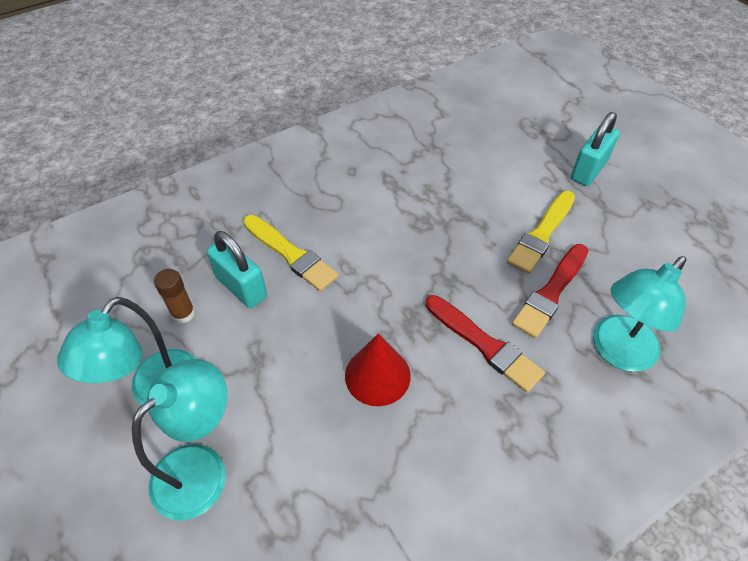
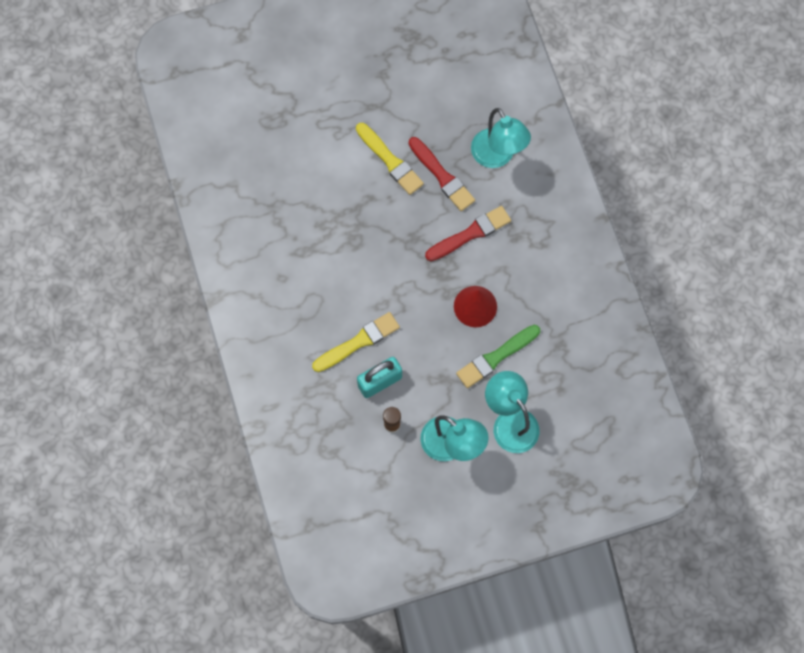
camera: 75 degrees left, 20 degrees up
turquoise padlock [571,112,620,186] -> none
none -> green brush [456,325,540,388]

